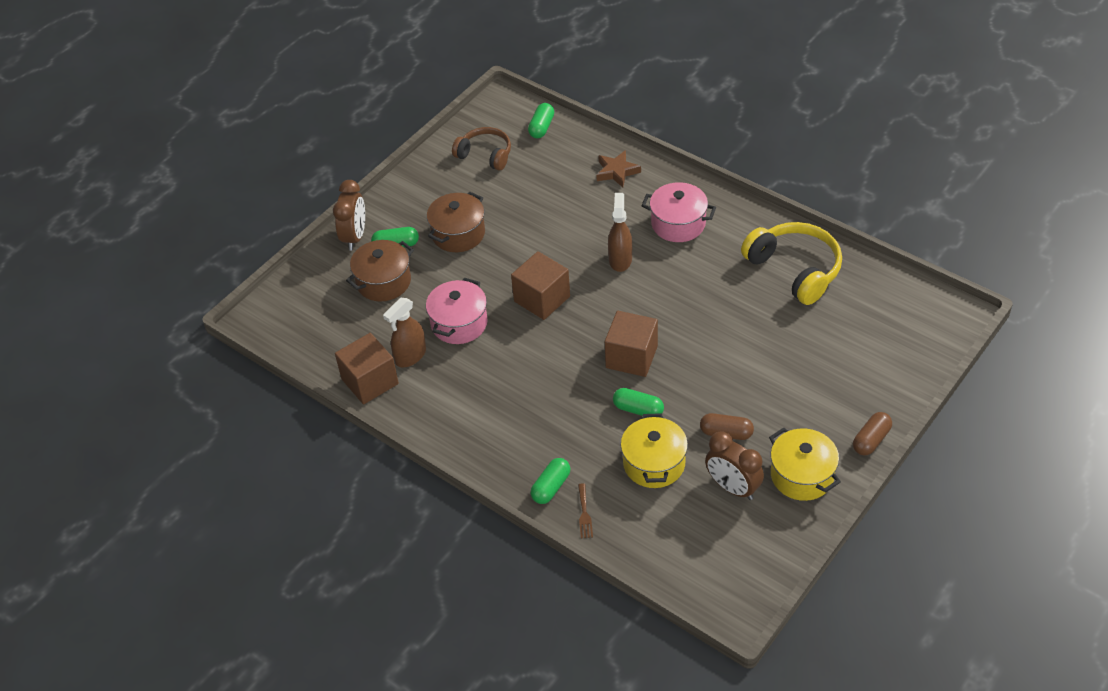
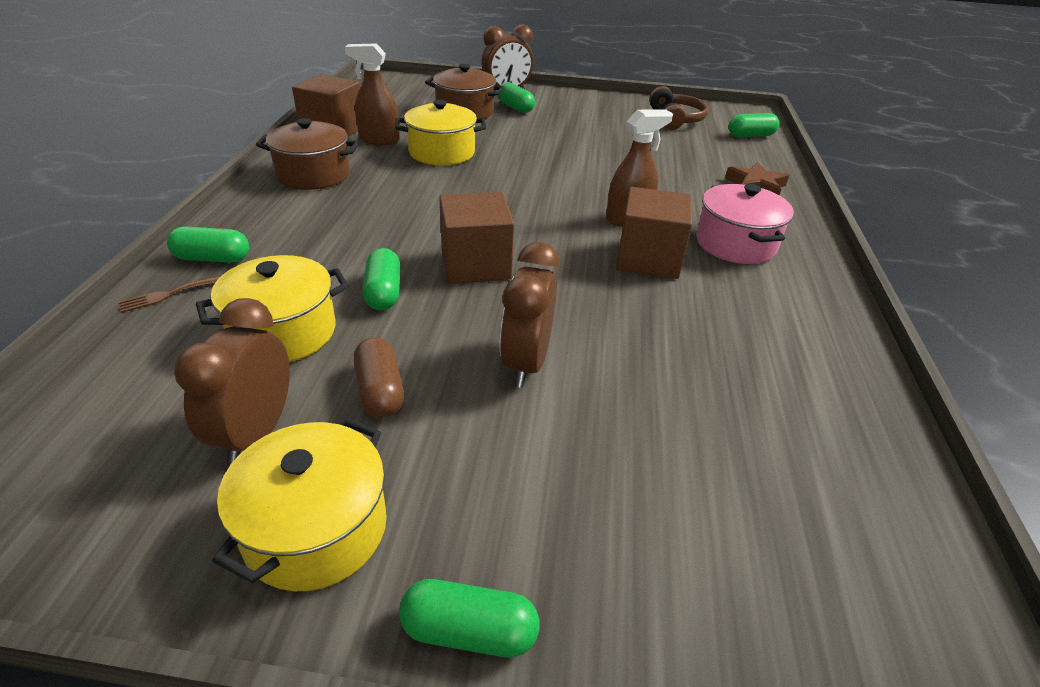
camera: 55 degrees right, 10 degrees down
pink pot [426,278,488,344] -> yellow pot [395,100,486,166]
brown pot [427,192,485,252] -> brown pot moved to [256,118,359,190]
brown cube [511,251,570,320] -> brown cube moved to [616,187,692,279]
yellow headphones [741,222,842,305] -> none
brown capsule [853,412,892,456] -> green capsule [399,579,540,658]
none -> brown clock [500,242,560,388]

